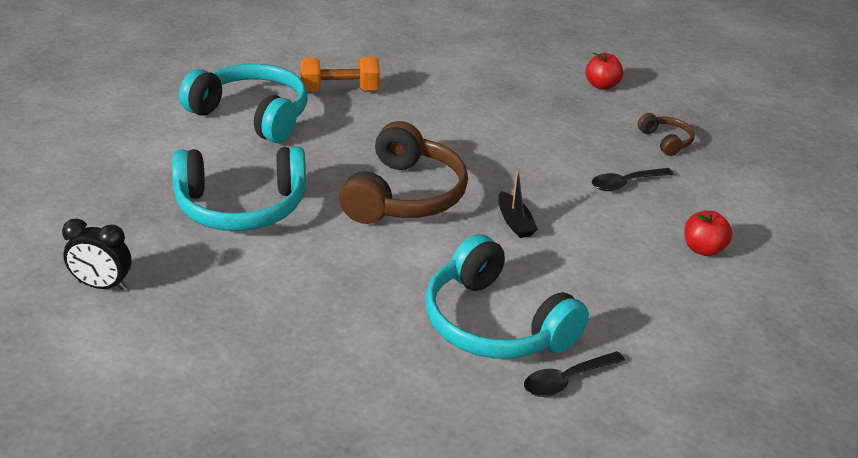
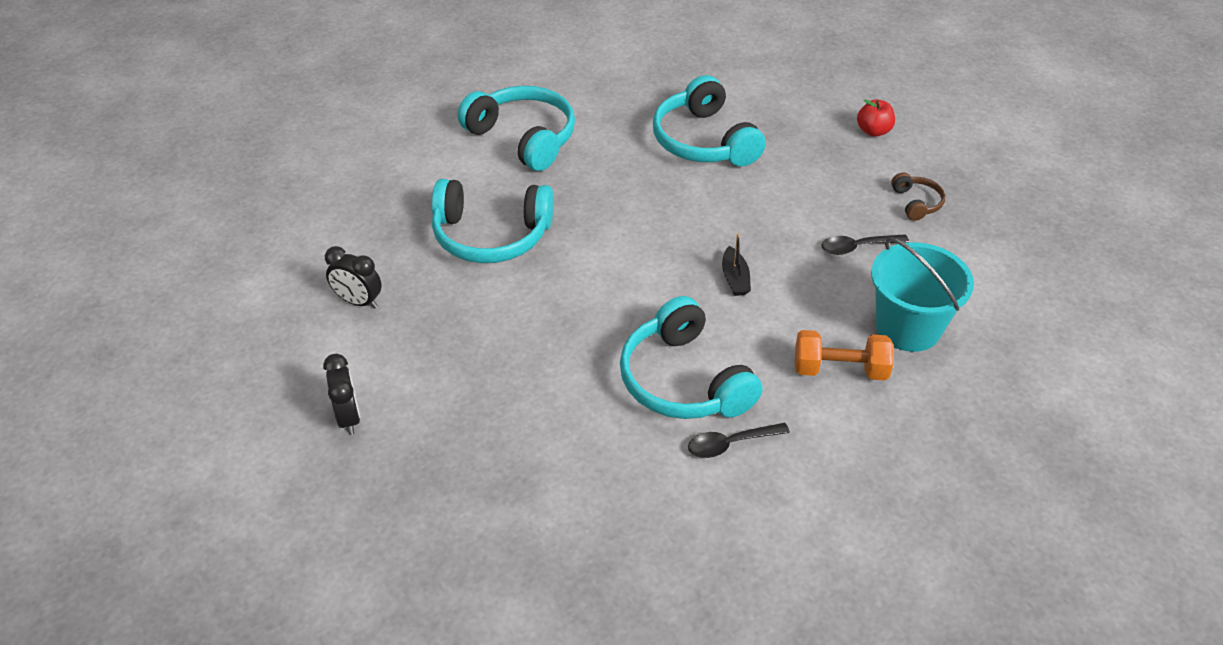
camera: 15 degrees right, 10 degrees up
orange dumbbell [300,57,380,92] -> orange dumbbell moved to [795,330,894,381]
brown headphones [339,121,468,224] -> none
red apple [685,211,732,256] -> turquoise bucket [871,237,974,352]
none -> black clock [323,354,360,435]
none -> turquoise headphones [653,75,766,166]

